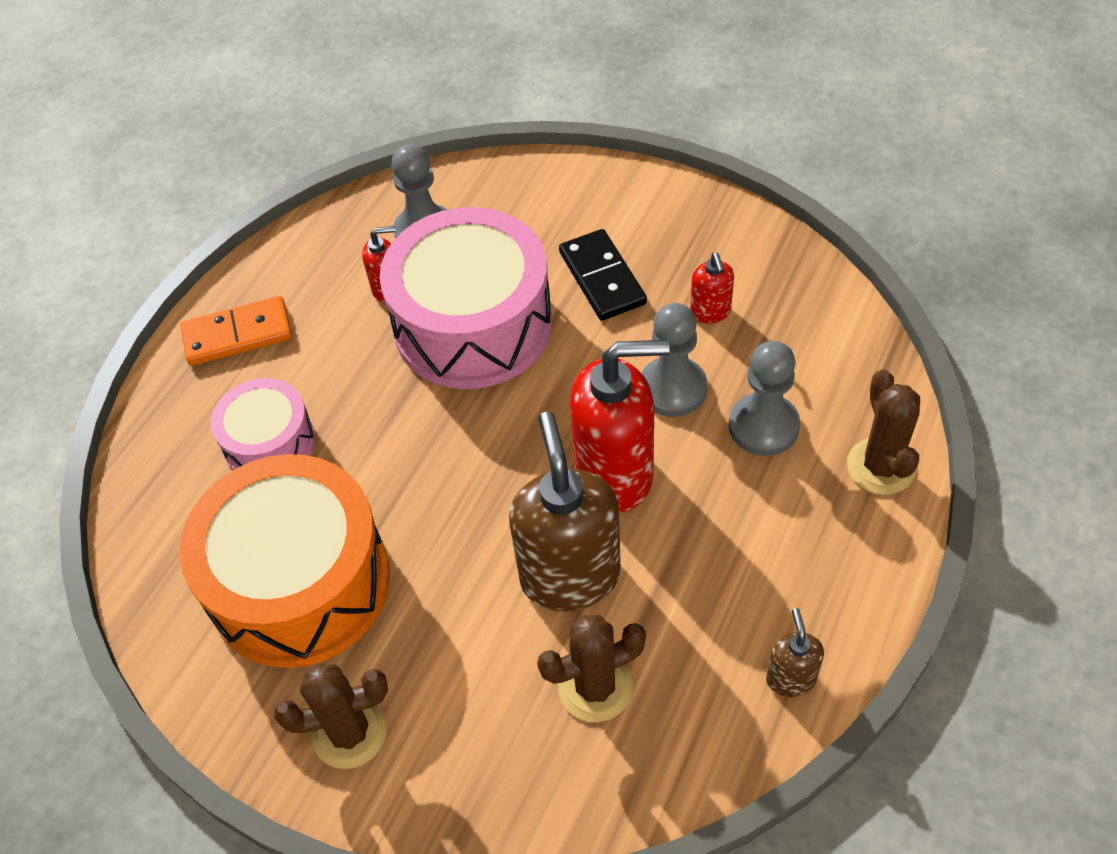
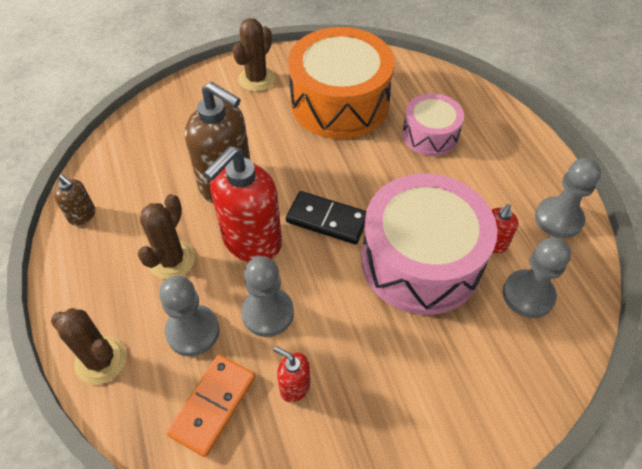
camera: 130 degrees right, 0 degrees up
orange domino [180,296,292,366] -> orange domino moved to [166,355,256,457]
brown cactus [537,615,646,722] -> brown cactus moved to [138,194,195,280]
black domino [559,229,647,321] -> black domino moved to [286,191,366,244]
none -> grey pawn [535,158,601,238]

